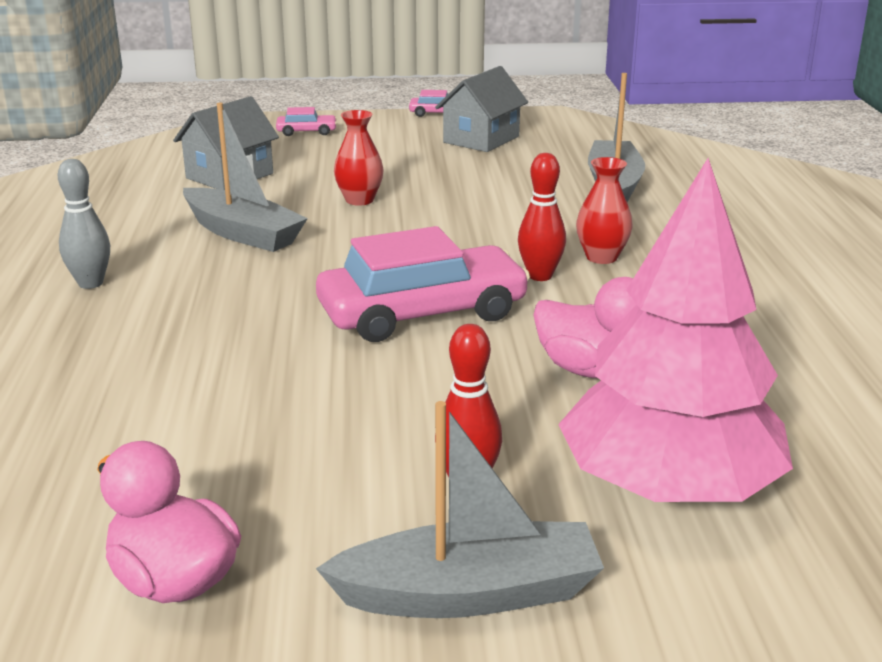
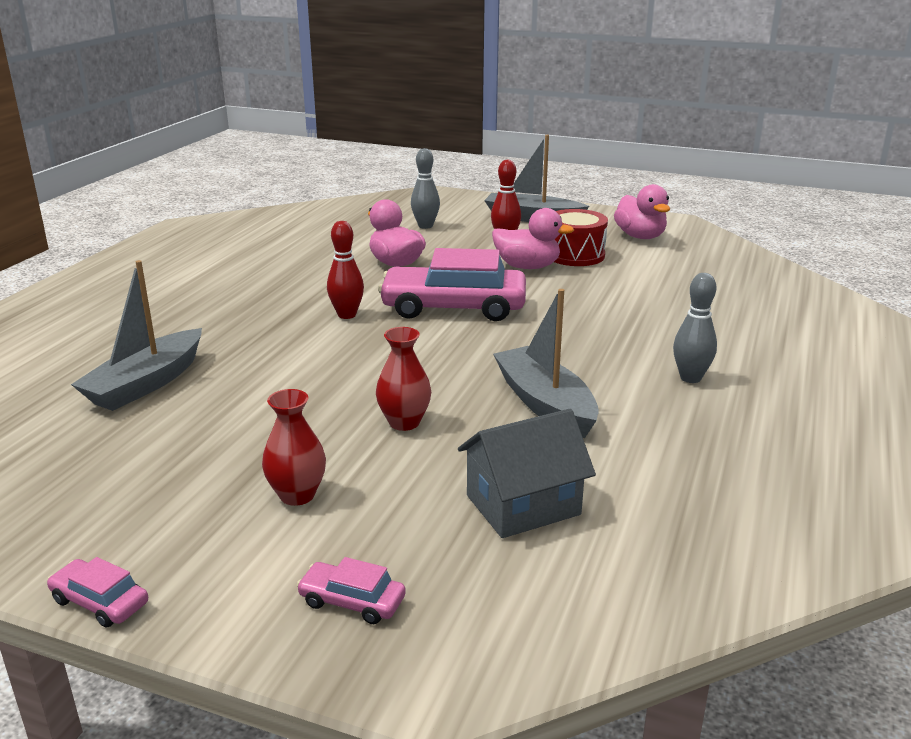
camera: 155 degrees left, 0 degrees up
grey house [435,66,528,152] -> none
pink tree [558,158,793,502] -> grey bowling pin [411,148,440,229]
red vase [576,157,633,264] -> red vase moved to [262,389,326,506]
none -> pink duck [492,208,574,269]
none -> red drum [554,209,608,266]

